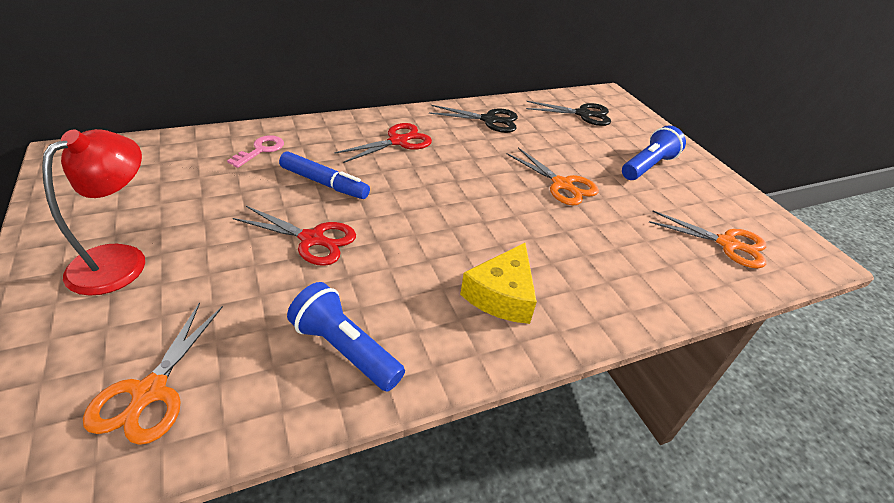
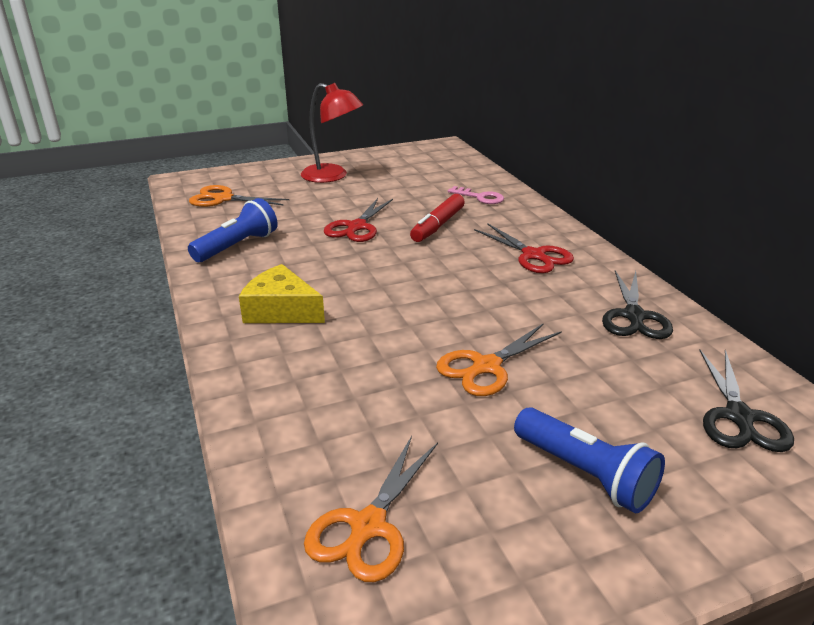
camera: 95 degrees right, 10 degrees down
blue marker [279,151,370,199] -> red marker [410,194,465,242]

